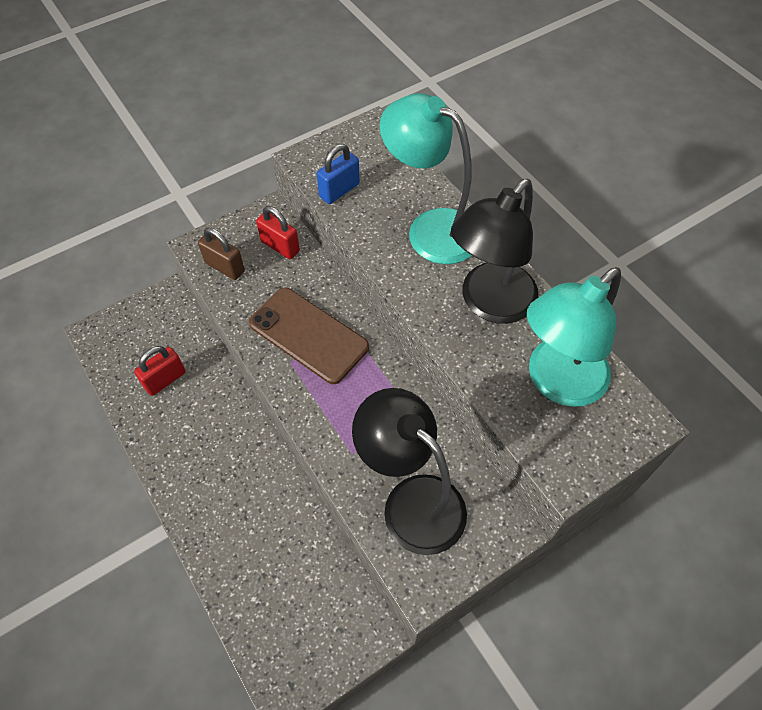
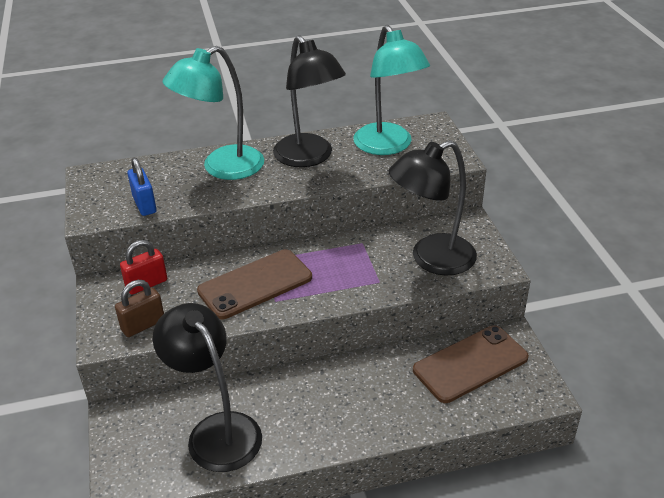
camera: 70 degrees left, 20 degrees down
red padlock [134,346,186,396] -> black lamp [153,303,262,472]
none -> brown phone [413,326,529,403]

